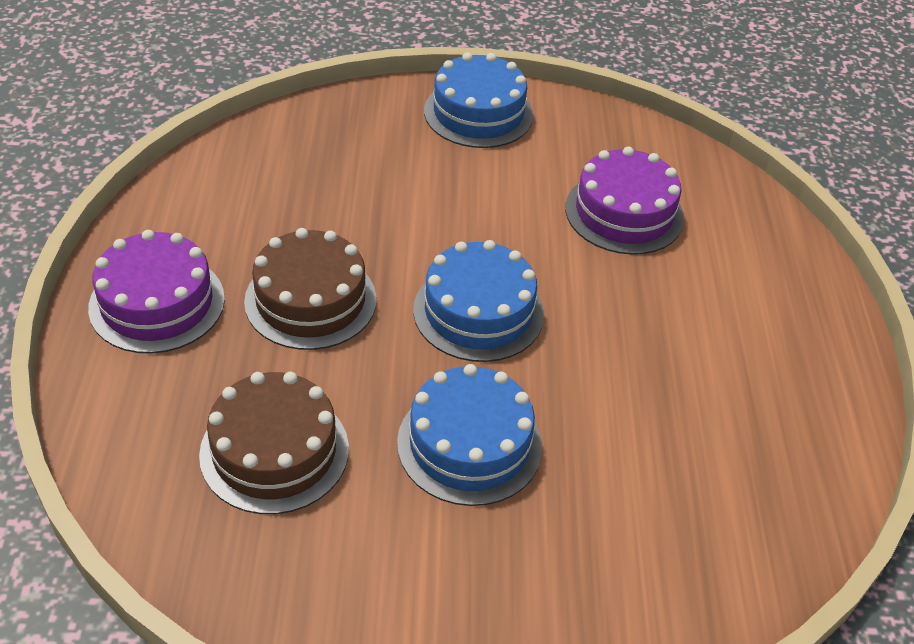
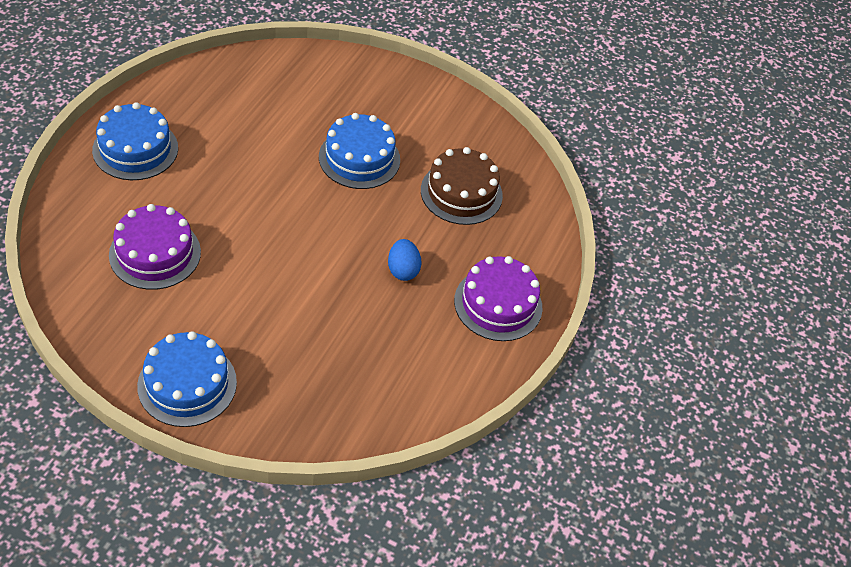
camera: 160 degrees left, 5 degrees up
brown cake [244,228,376,350] -> blue egg [388,239,422,281]
blue cake [413,240,544,362] -> blue cake moved to [92,102,178,180]

